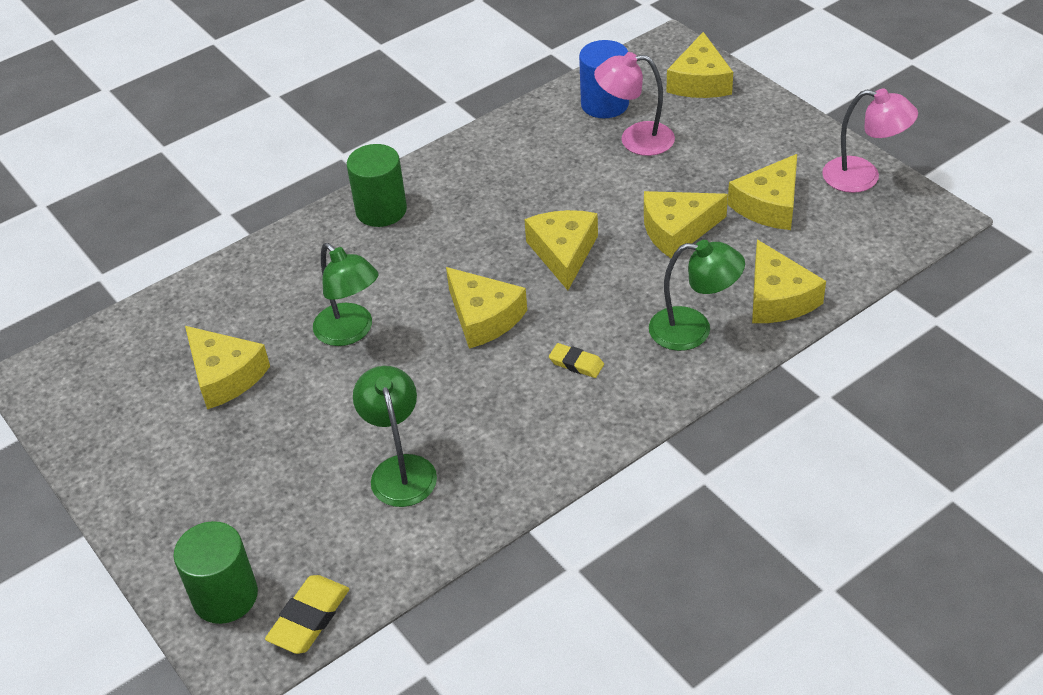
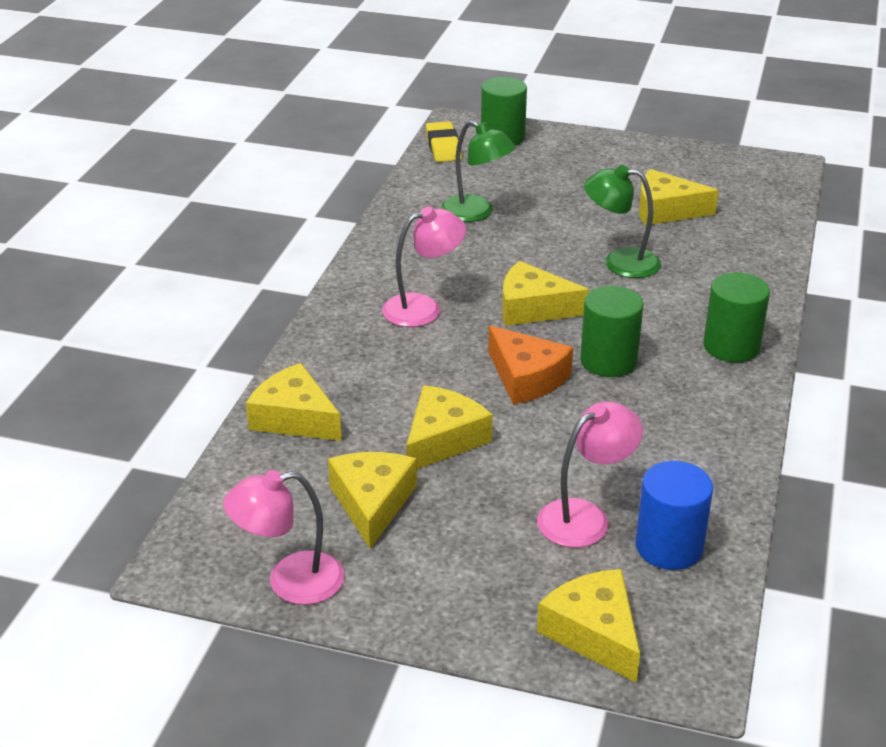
camera: 140 degrees right, 10 degrees down
yellow cheese [524,210,598,290] -> orange cheese [488,326,573,405]
yellow eraser [549,343,604,378] -> pink lamp [382,206,466,327]
green lamp [649,240,745,351] -> none
none -> green cylinder [580,286,644,377]

